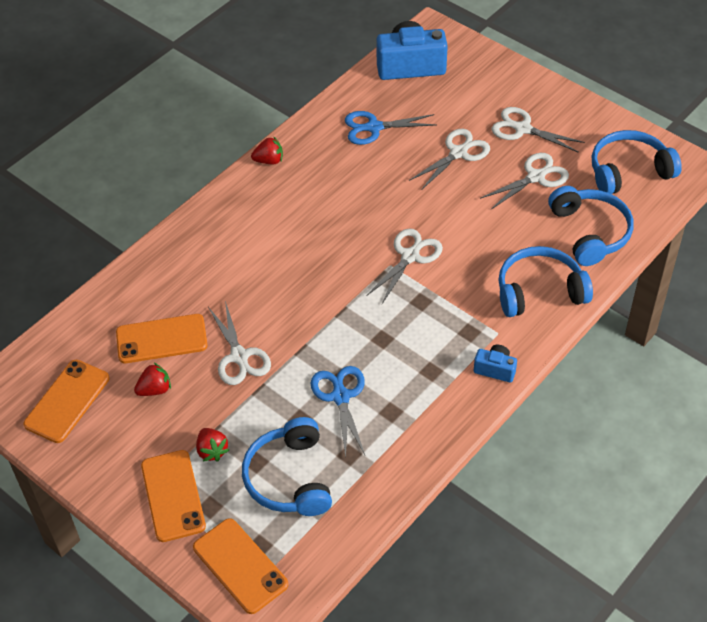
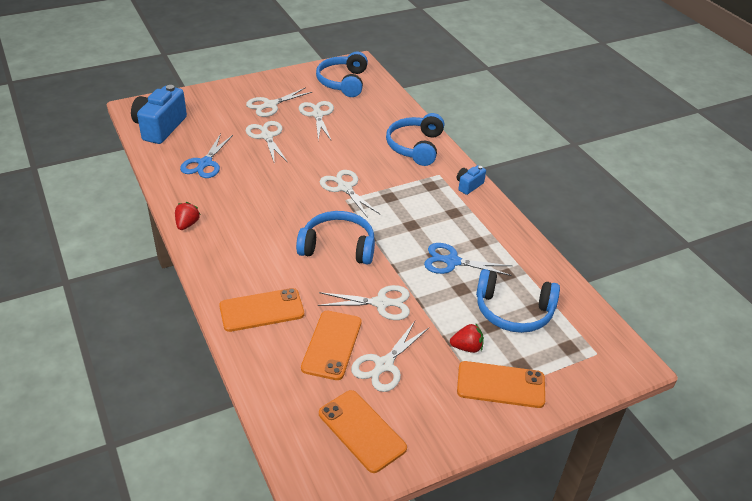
camera: 70 degrees left, 10 degrees down
red strawberry [134,363,171,396] -> white scissors [351,321,429,392]
orange phone [193,518,288,614] -> orange phone moved to [219,288,304,332]
blue headphones [548,186,633,266] -> blue headphones moved to [296,211,375,265]

